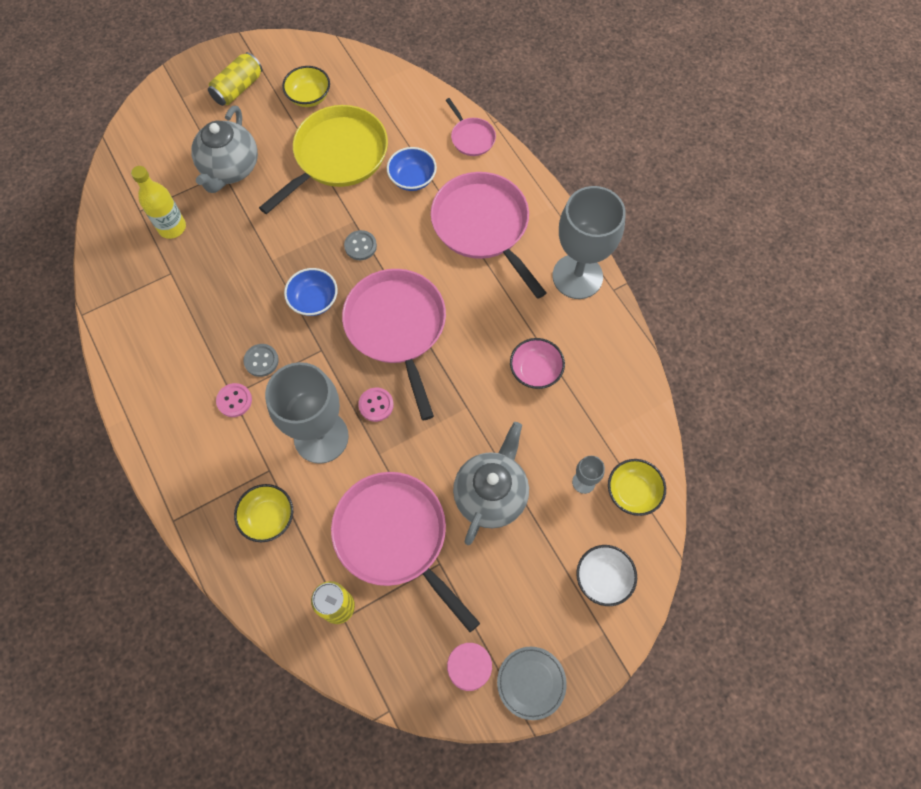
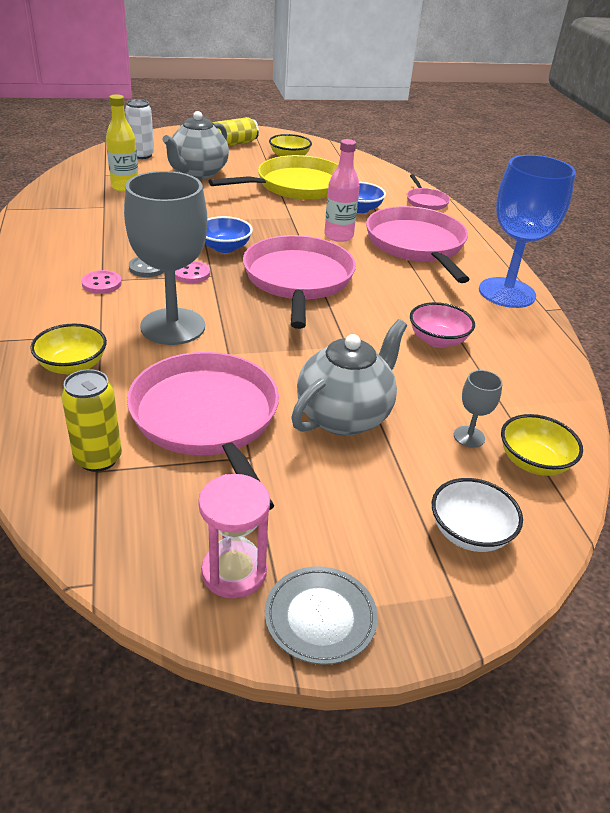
camera: 15 degrees right, 30 degrees down
grey button [344,230,377,260] -> none
pink button [358,388,394,422] -> pink button moved to [175,261,210,283]
grey goblet [552,186,626,299] -> blue goblet [479,155,576,308]
none -> white can [125,99,154,159]
none -> pink bottle [324,139,360,242]

